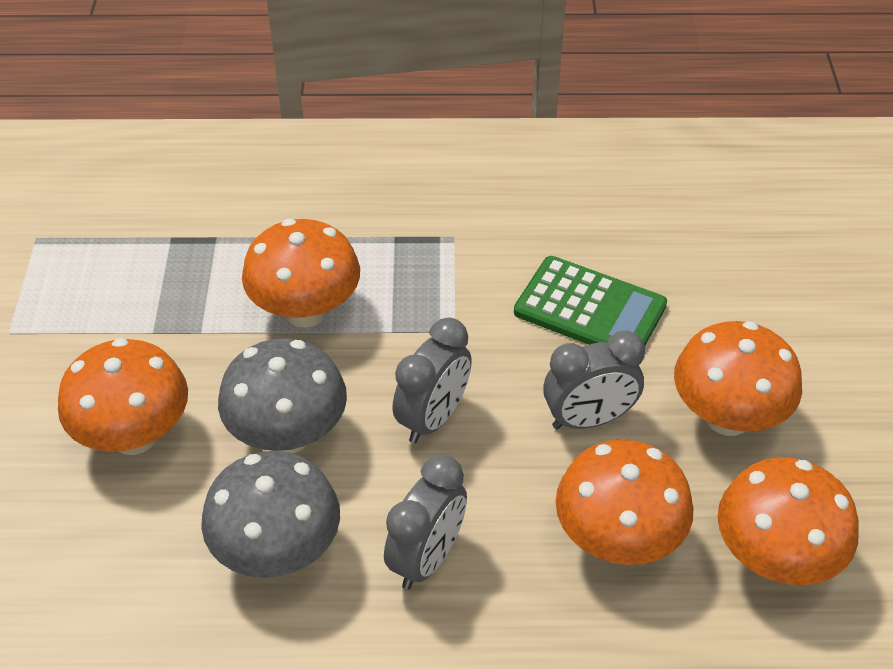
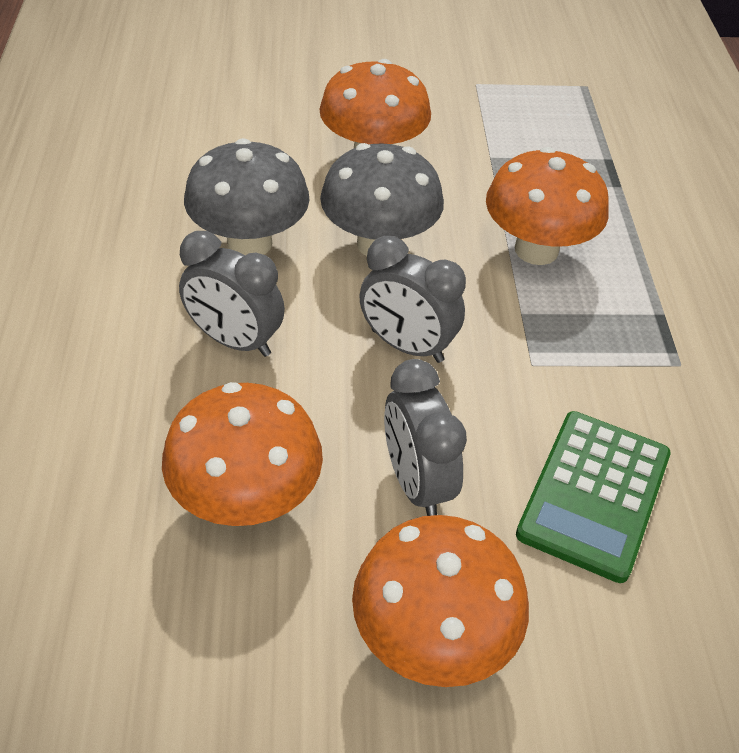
camera: 85 degrees right, 0 degrees up
orange mushroom [718,458,859,585] -> none

